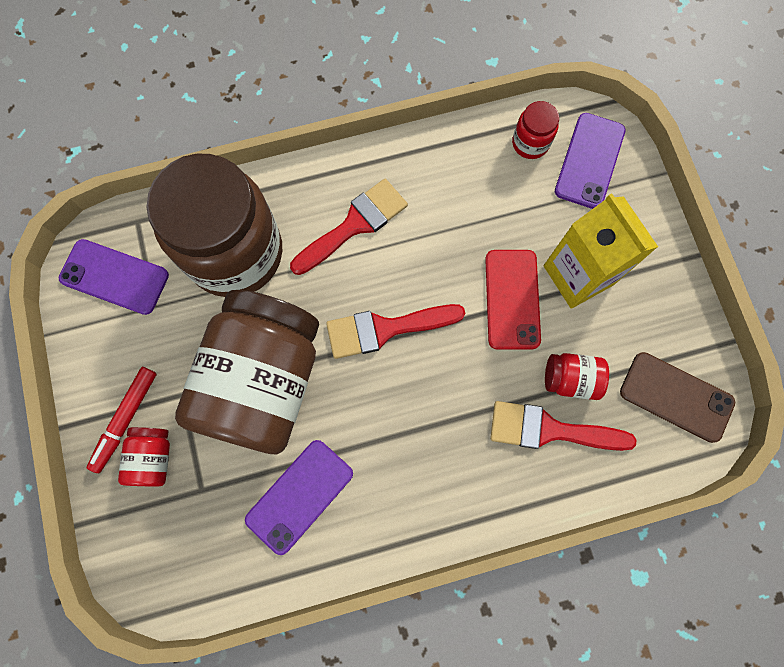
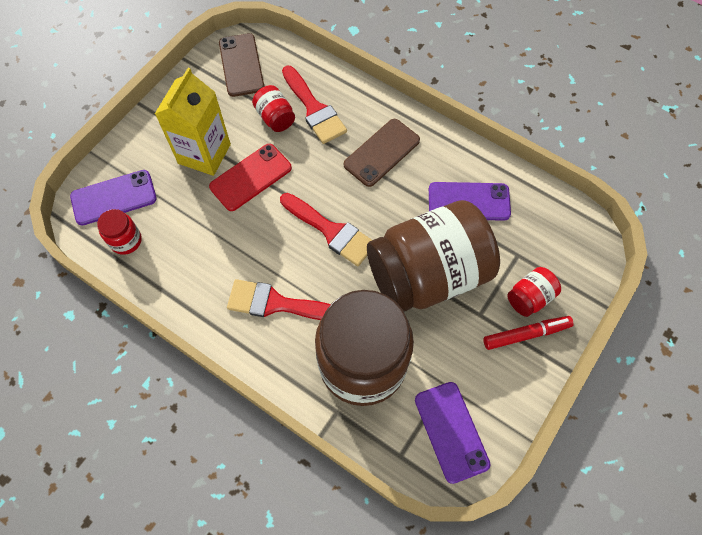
camera: 130 degrees left, 10 degrees down
none -> brown phone [344,119,420,187]

